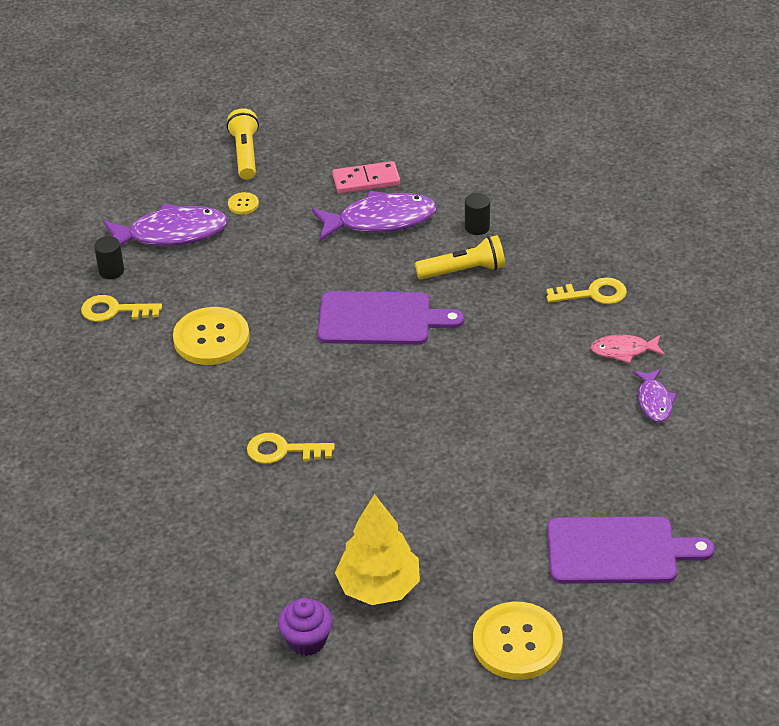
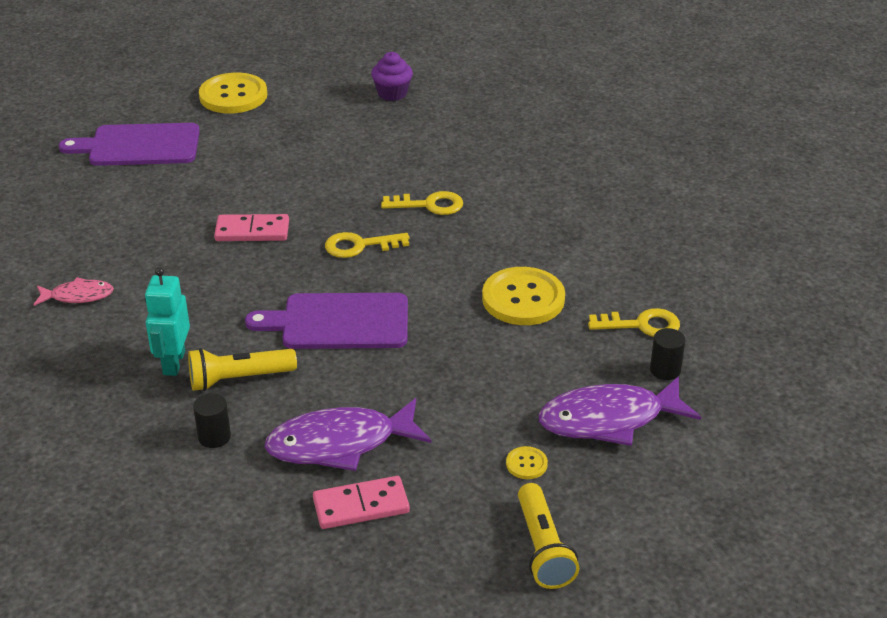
camera: 175 degrees right, 5 degrees down
yellow tree [335,494,420,605] -> none
yellow key [546,277,627,304] -> yellow key moved to [325,232,409,258]
purple fish [633,369,677,422] -> none
none -> turquoise robot [145,267,190,376]
none -> pink domino [214,214,289,241]

